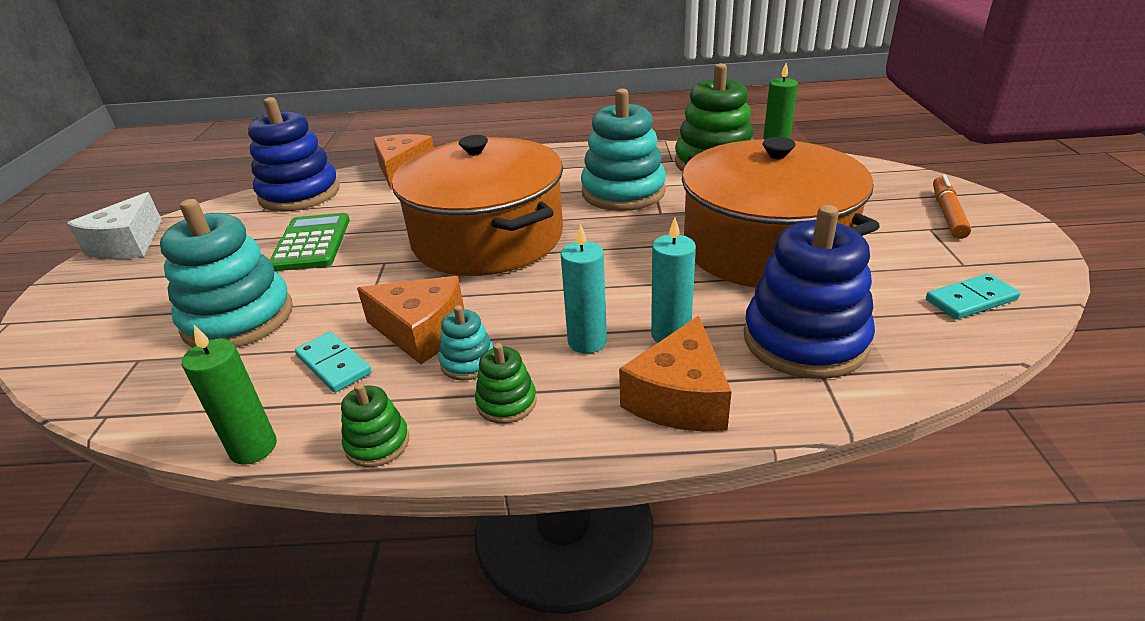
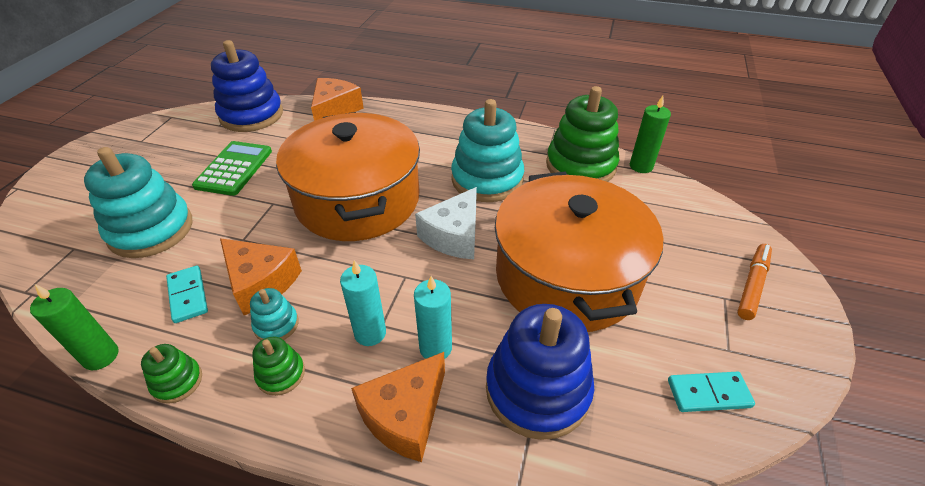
camera: 15 degrees right, 10 degrees up
white cheese [67,192,162,259] -> white cheese moved to [415,187,477,259]

